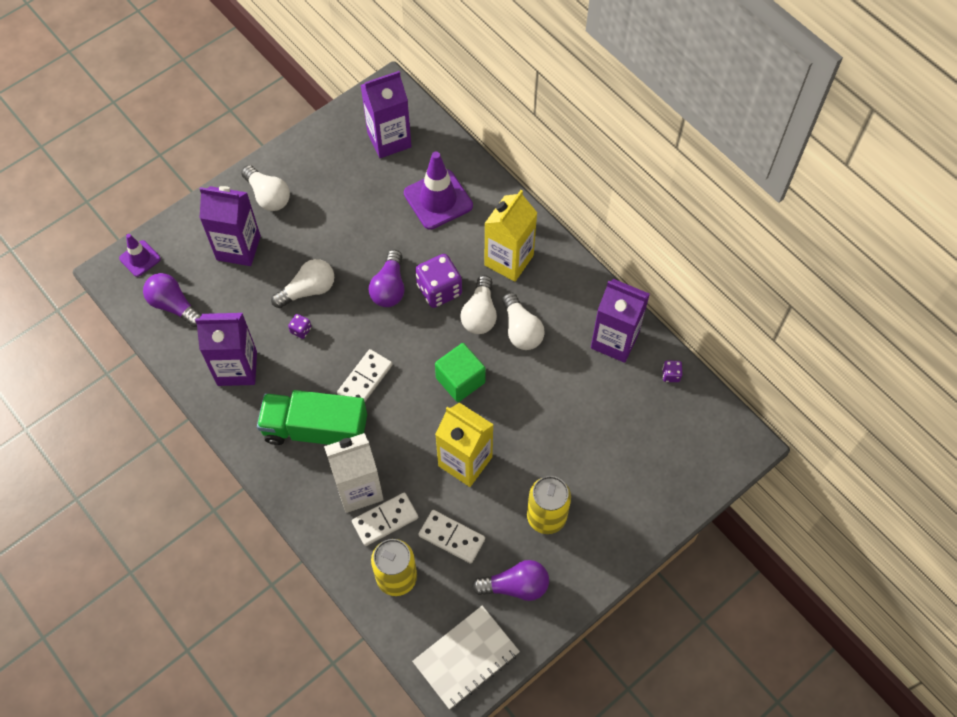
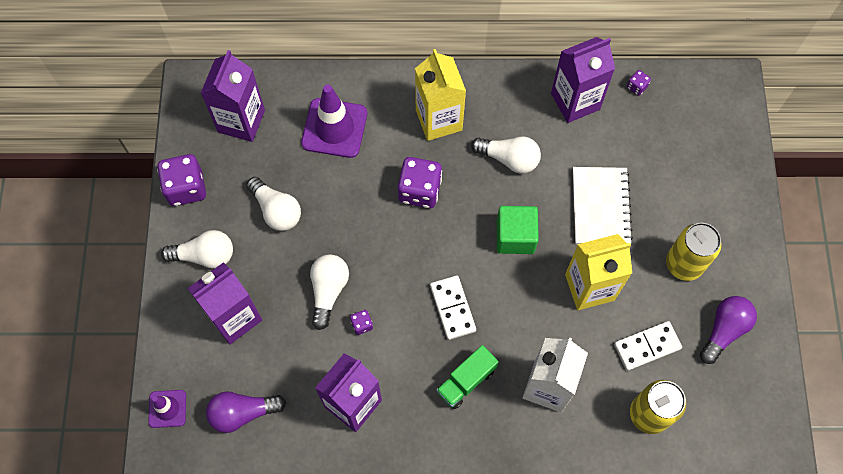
camera: 50 degrees left, 5 degrees up
green truck [257,390,367,445] -> green truck [436,345,499,409], size x0.58
white domino [352,493,418,546] -> none
purple light bulb [368,250,405,307] -> none
white notebook [412,606,520,709] -> white notebook moved to [573,167,633,244]
white light bulb [460,275,497,334] -> white light bulb moved to [246,177,301,231]
none -> purple dice [157,154,206,206]

